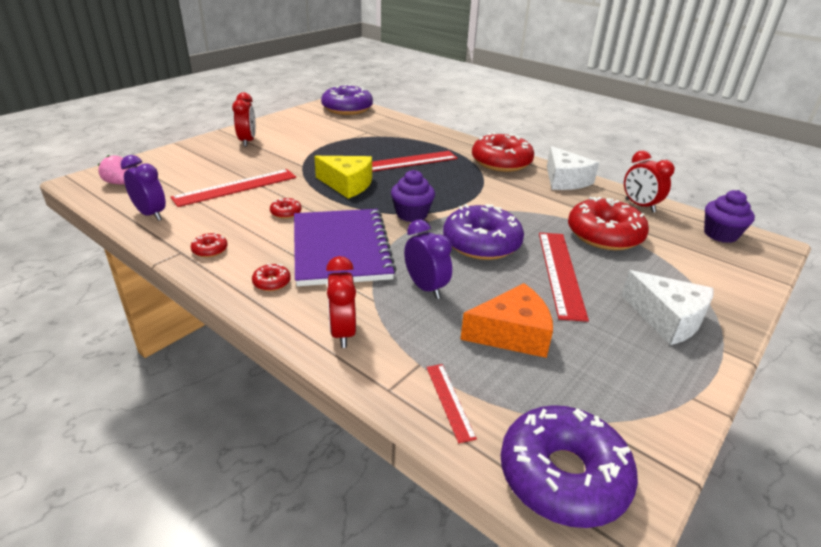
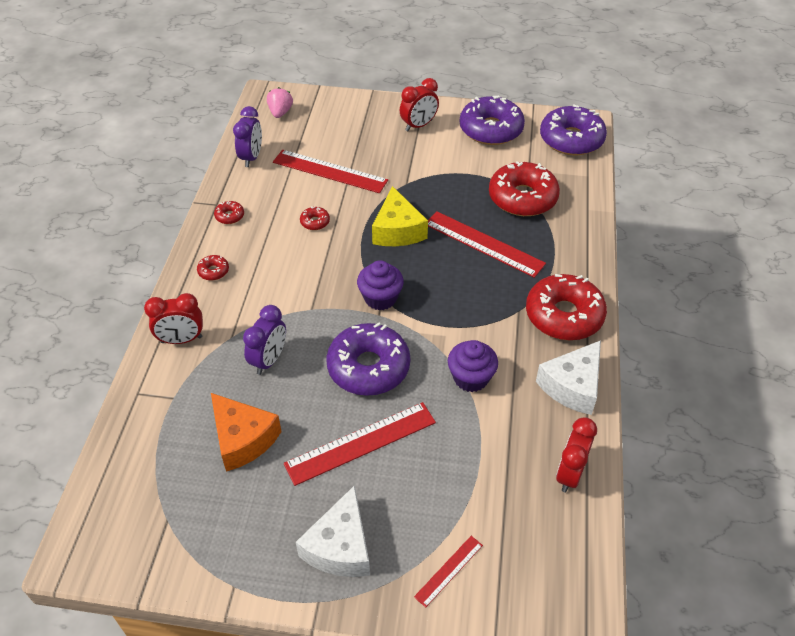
camera: 60 degrees right, 15 degrees up
purple notebook [294,209,396,286] -> none
red clock [326,256,356,348] -> red clock turned 150 degrees counterclockwise [144,293,203,344]
red ruler [426,364,477,443] -> red ruler moved to [414,536,483,608]
purple donut [501,405,638,528] -> purple donut moved to [460,96,525,145]
red donut [568,197,649,250] -> red donut moved to [489,161,560,216]
purple cupcake [704,190,755,243] -> purple cupcake moved to [448,340,498,392]

